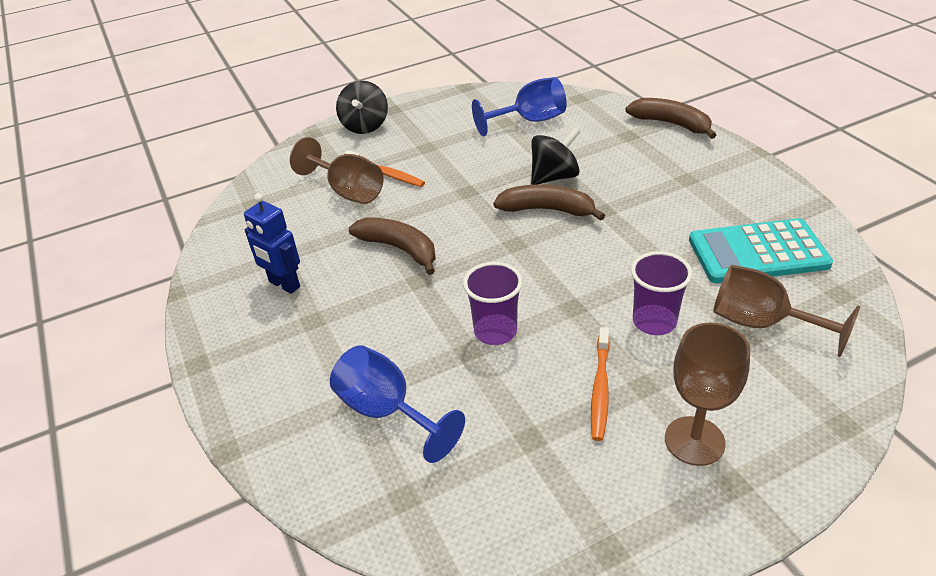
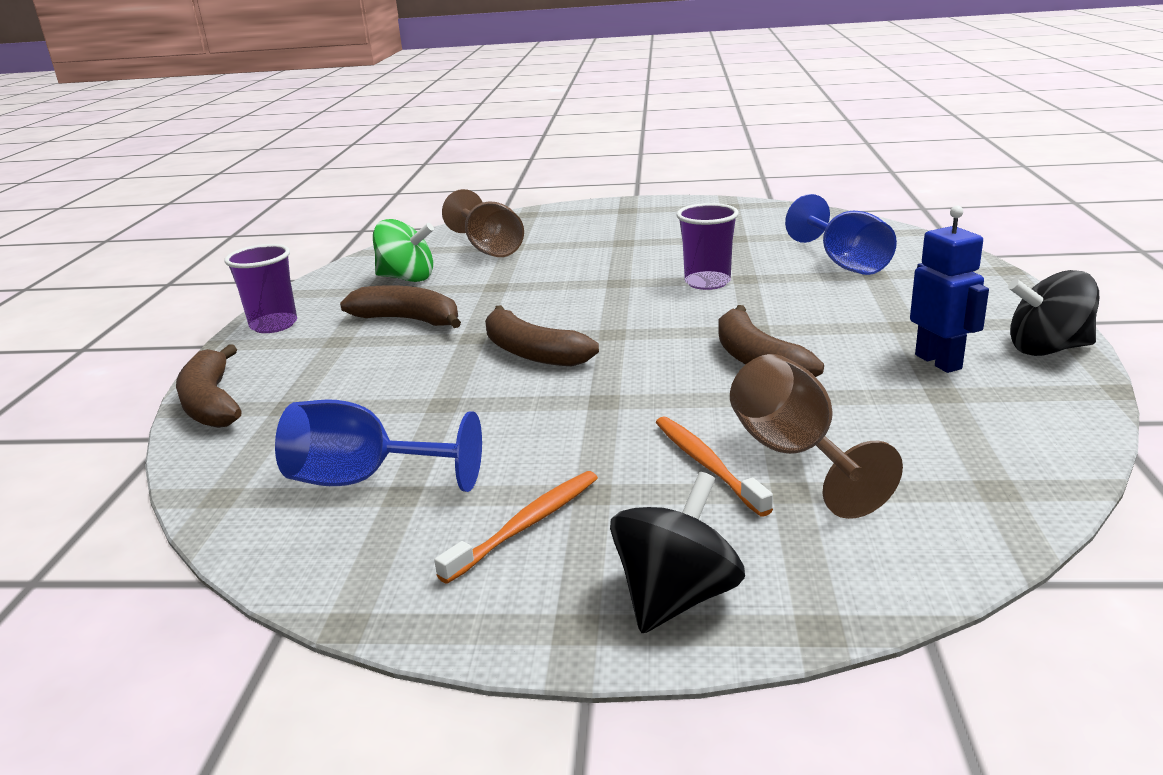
camera: 150 degrees left, 15 degrees down
black spinning top [531,127,580,185] -> black spinning top moved to [1008,270,1099,356]
orange toothbrush [591,327,610,441] -> orange toothbrush moved to [434,471,598,584]
purple cup [631,251,693,335] -> purple cup moved to [224,244,297,333]
brown goblet [665,322,750,466] -> none
turquoise calculator [689,218,833,283] -> green spinning top [373,219,434,282]
none -> brown banana [340,285,461,328]

